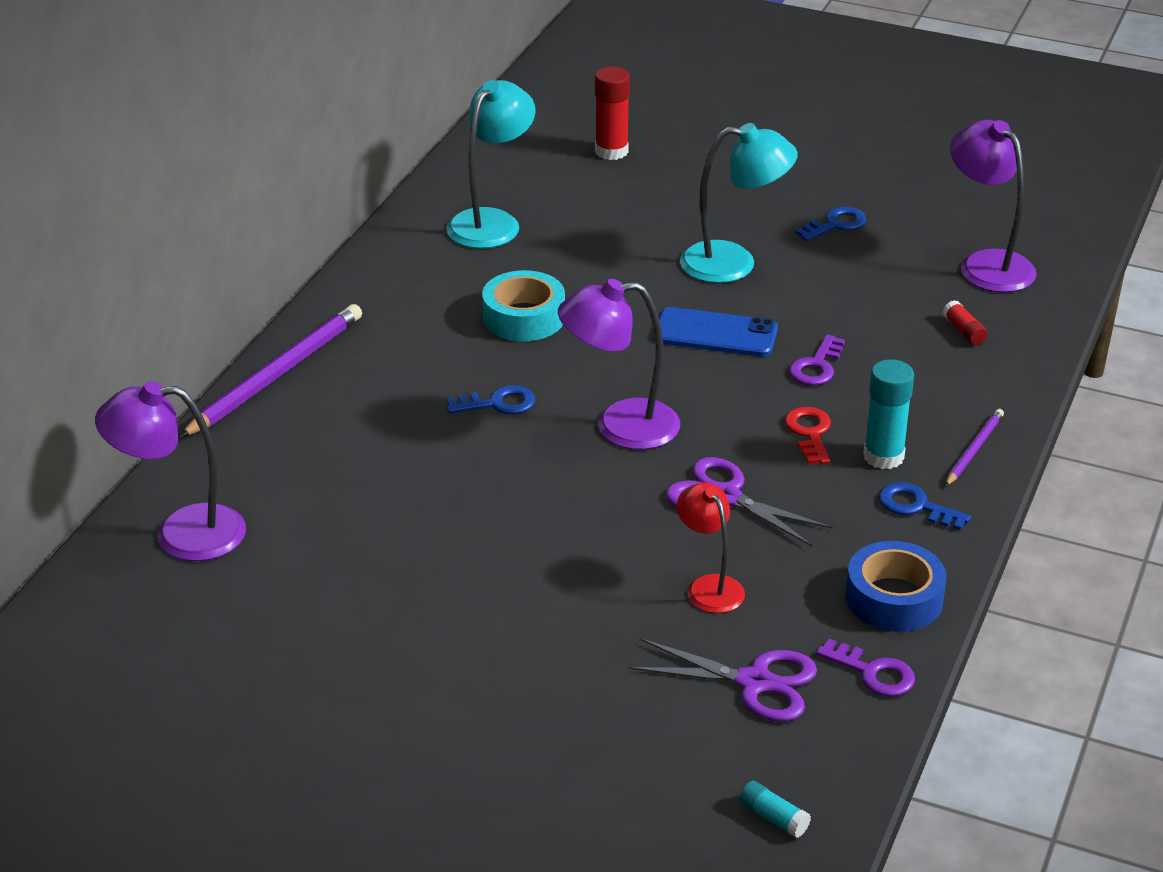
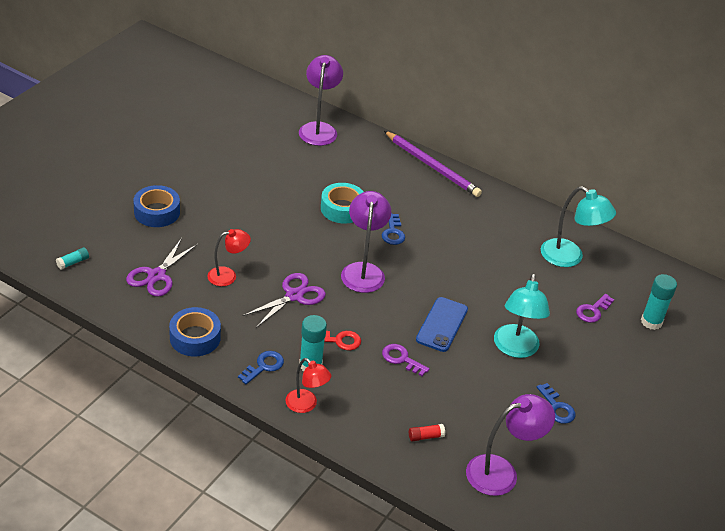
camera: 95 degrees right, 5 degrees up
turquoise tape [482,270,565,341] -> turquoise tape moved to [321,183,363,223]
red glue stick [595,66,630,160] -> turquoise glue stick [641,274,677,330]
purple key [816,639,915,697] -> purple key moved to [576,294,614,323]
purple pencil [945,409,1004,487] -> red lamp [285,358,331,413]
none -> blue tape [133,185,180,227]

